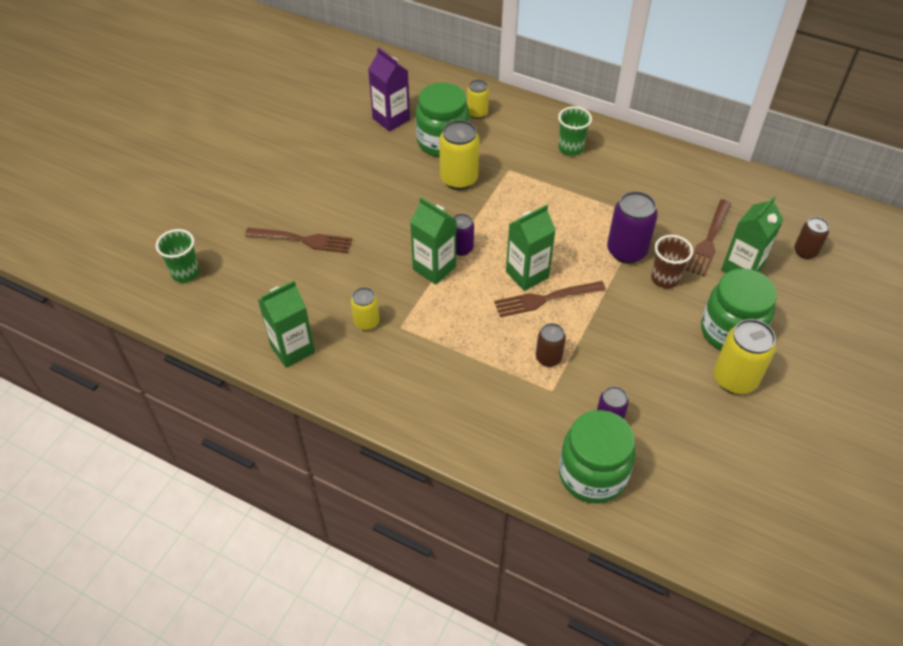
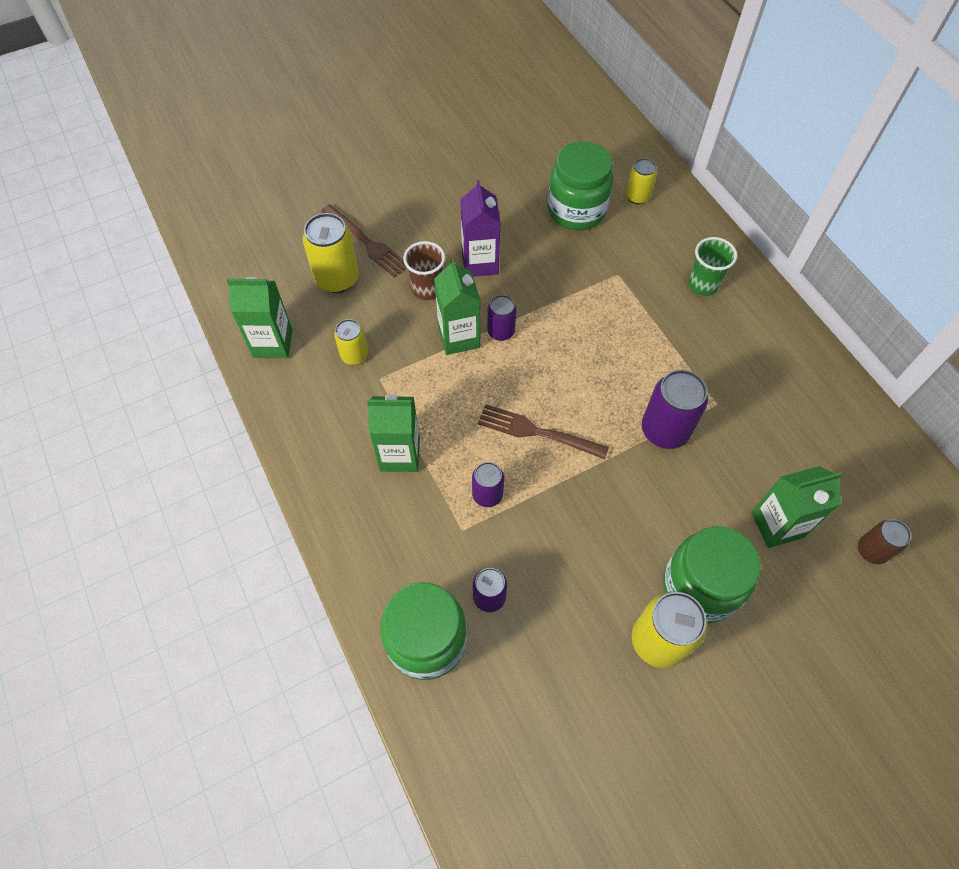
camera: 35 degrees right, 10 degrees up
green cup [156,229,200,283] -> none
purple carton [368,47,410,132] -> purple carton moved to [460,180,500,277]
yellow can [439,120,480,190] -> yellow can moved to [303,213,359,293]
green carton [506,204,556,291] -> green carton moved to [367,394,420,472]
brown can [536,323,566,367] -> purple can [472,462,504,507]
brown cup [651,235,693,289] -> brown cup moved to [403,241,445,300]
brown fork [686,199,731,277] -> none

